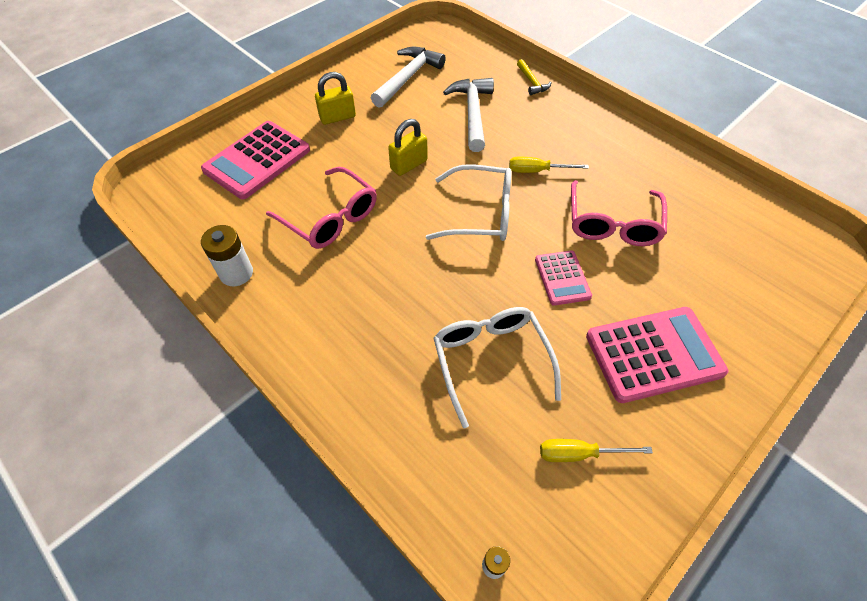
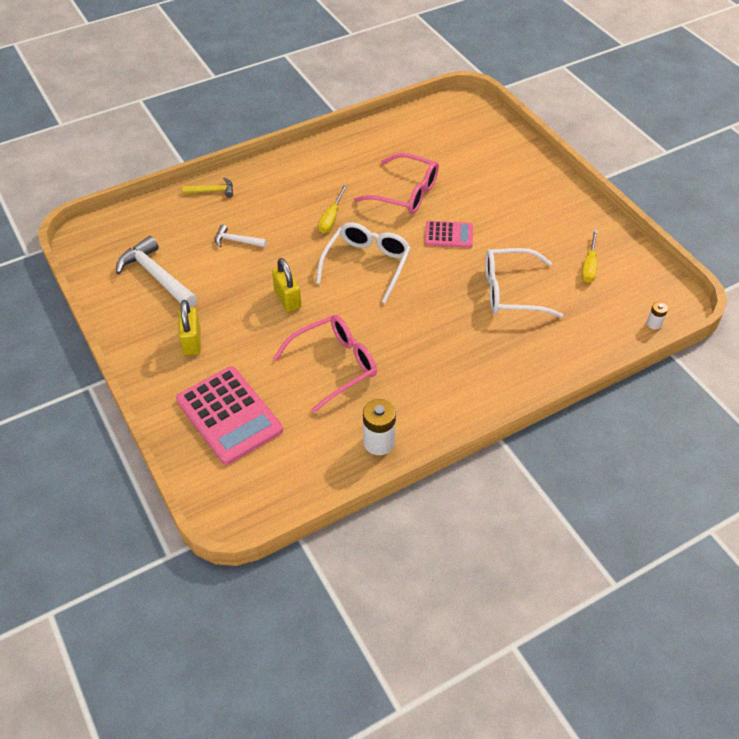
camera: 75 degrees left, 5 degrees down
white hammer [443,78,494,152] -> white hammer [215,225,267,247], size x0.53
pink calculator [586,307,728,403] -> none

